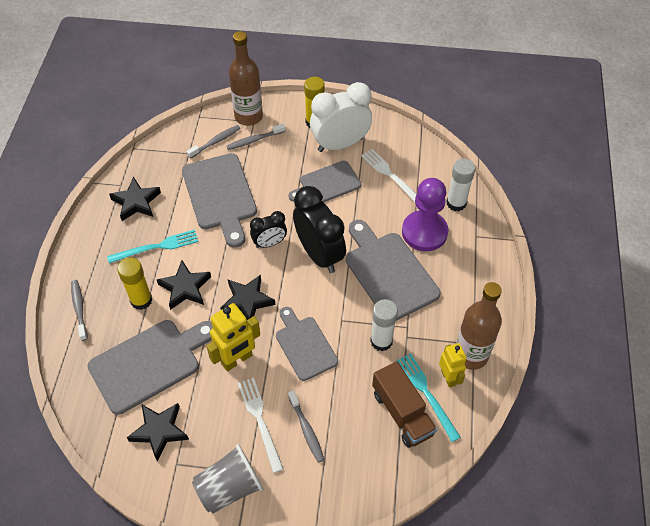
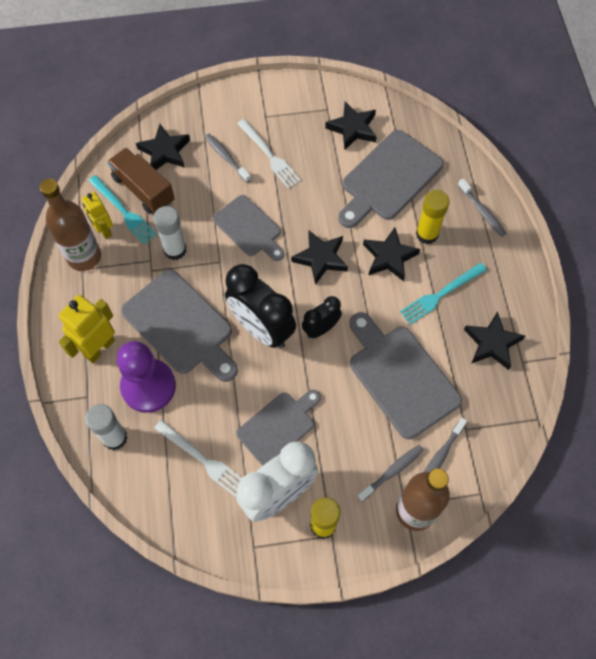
camera: 165 degrees right, 10 degrees up
grey cup [192,444,263,514] -> none
yellow robot [206,303,260,372] -> yellow robot moved to [59,295,115,363]
none -> black star [136,124,190,170]

